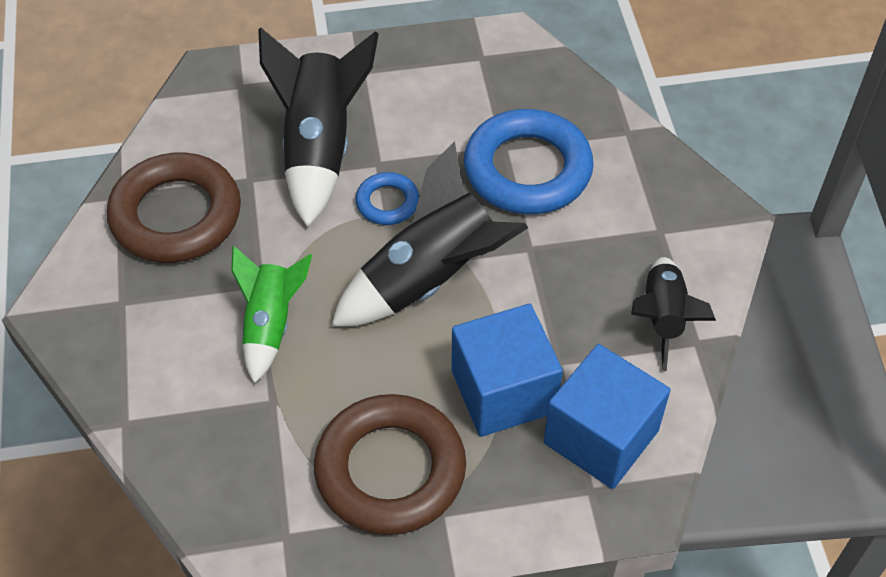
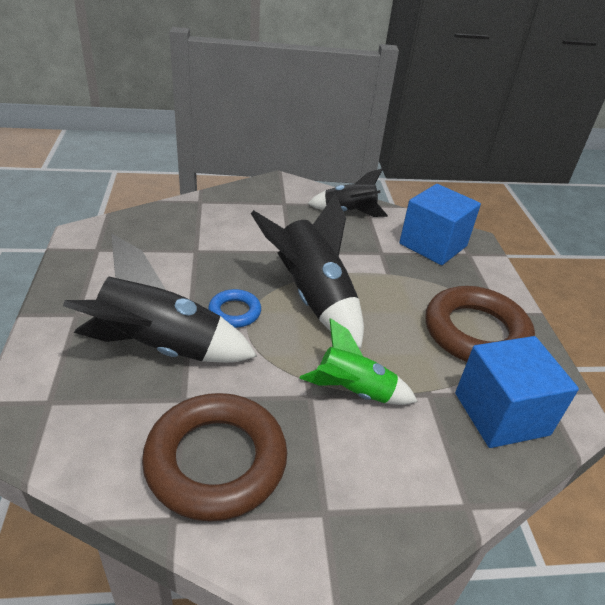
camera: 90 degrees left, 15 degrees down
blue cube [451,304,563,437] -> blue cube moved to [455,336,579,448]
blue ring [464,109,594,214] -> none

